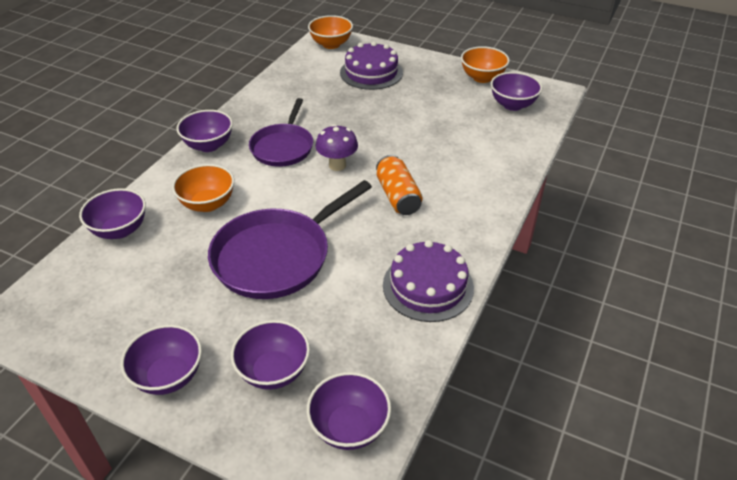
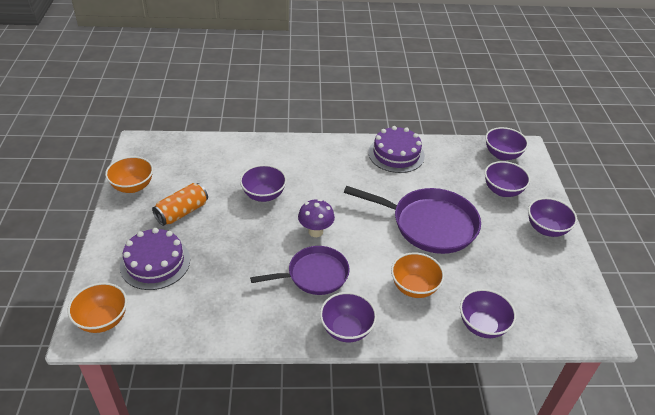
camera: 120 degrees left, 0 degrees up
orange can [376,155,423,215] -> orange can moved to [152,183,208,226]
purple bowl [491,72,542,111] -> purple bowl moved to [240,165,287,202]

